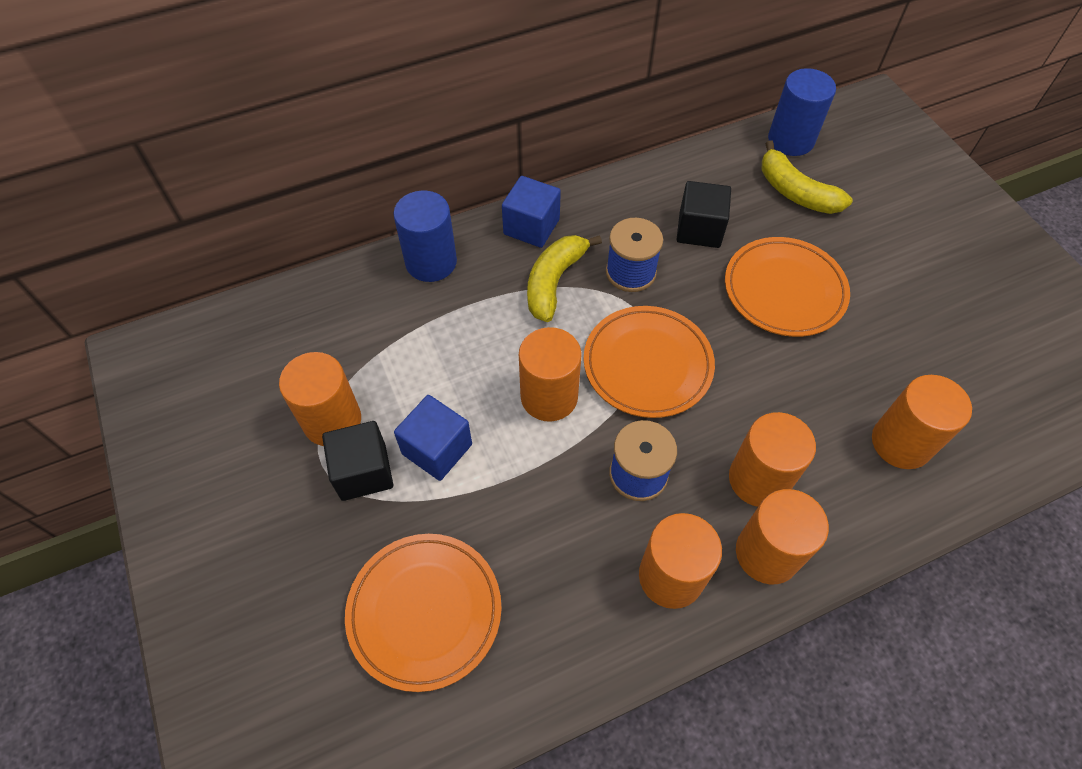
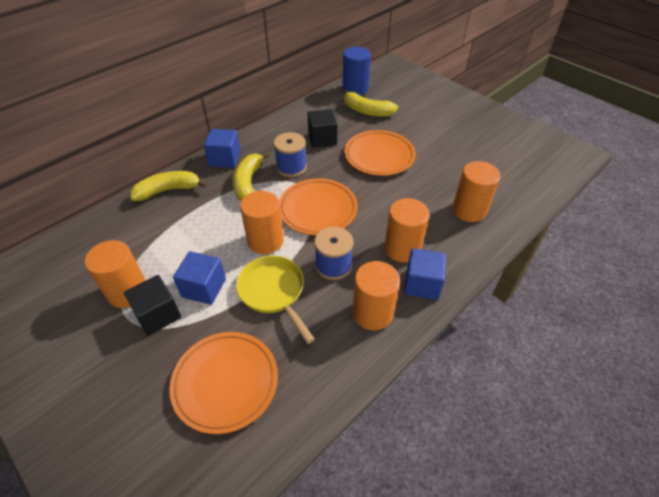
camera: 20 degrees left, 10 degrees down
blue cylinder [393,191,457,282] -> yellow banana [130,171,208,201]
orange cylinder [736,489,829,585] -> blue cube [404,248,446,300]
none -> yellow pan [236,255,315,344]

